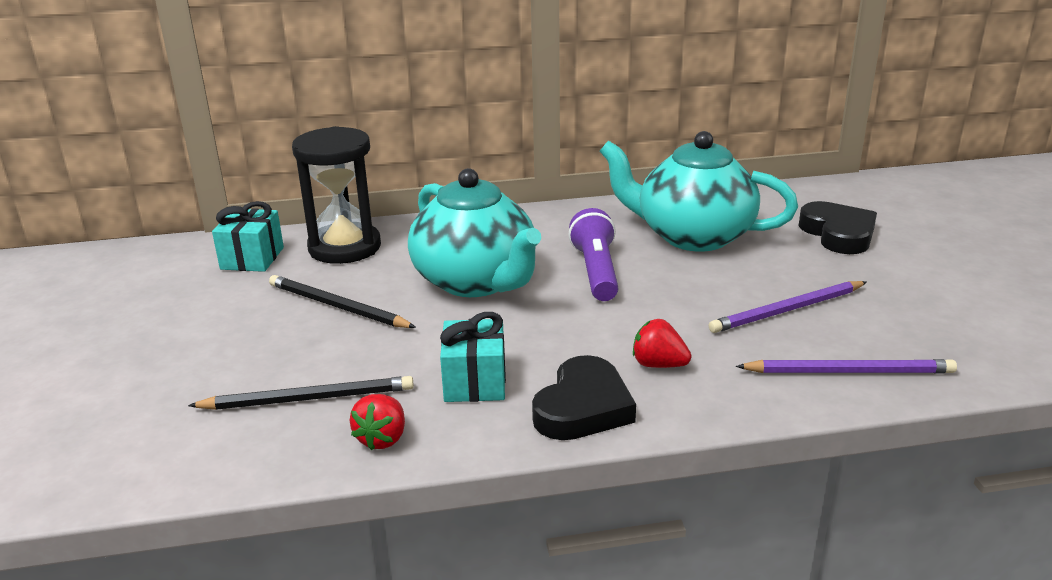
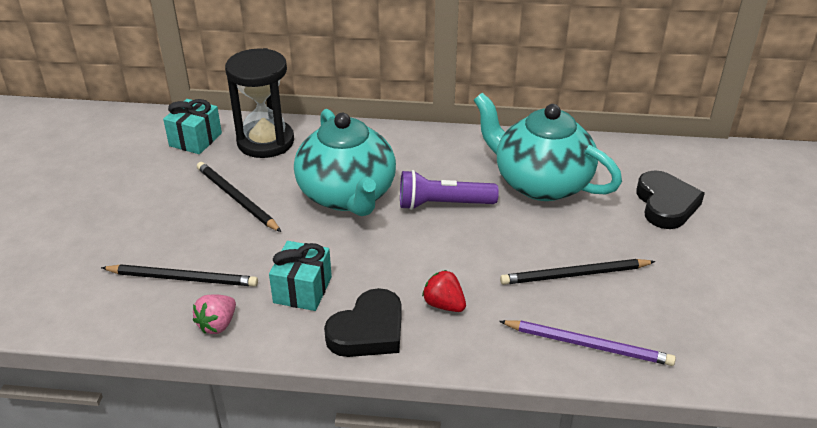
camera: 15 degrees right, 10 degrees up
red strawberry [350,394,405,450] -> pink strawberry [193,294,236,334]
purple flashlight [568,208,618,301] -> purple flashlight turned 105 degrees counterclockwise [400,170,499,210]
purple pencil [709,281,867,333] -> black pencil [500,259,656,285]

